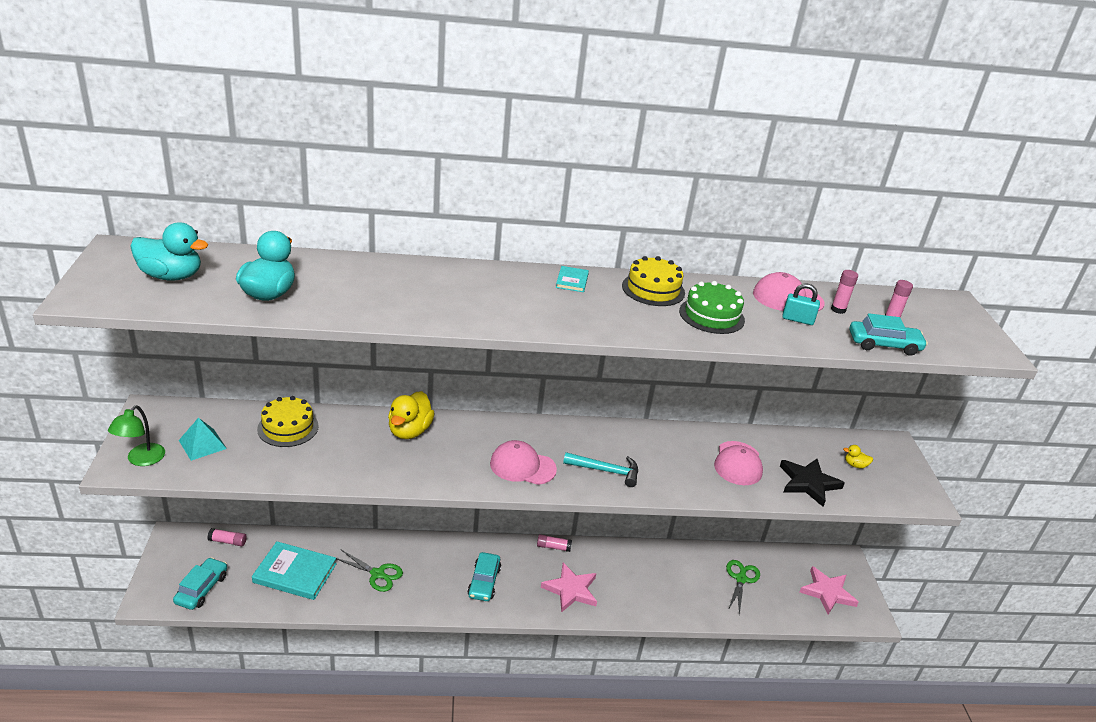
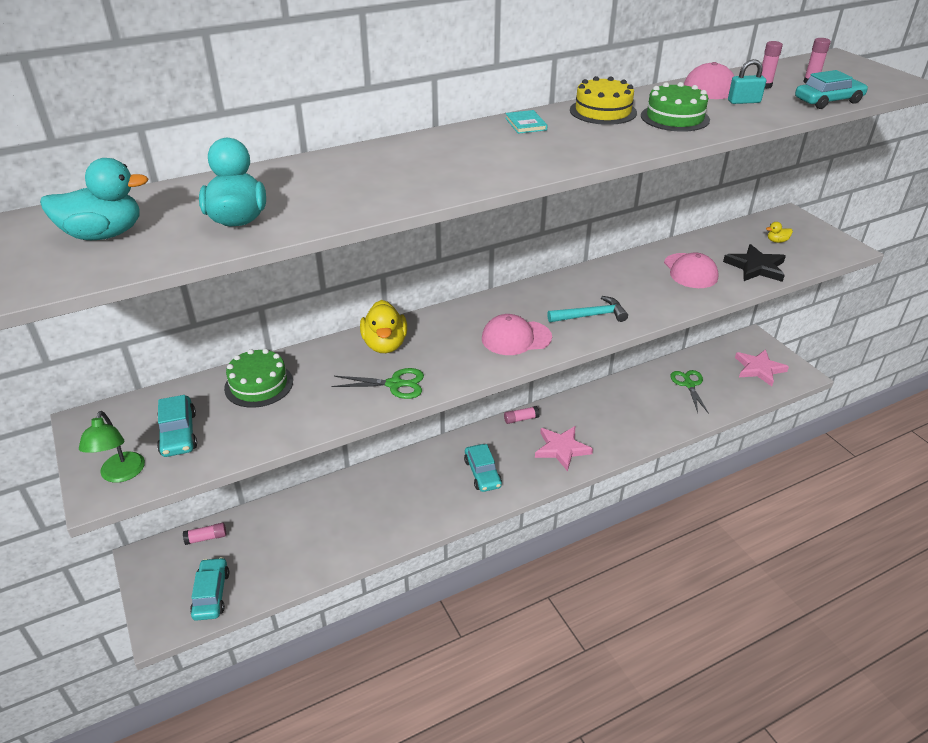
camera: 20 degrees left, 5 degrees up
turquoise pyramid [179,418,227,461] -> turquoise car [157,395,197,457]
turquoise book [252,541,337,600] -> none
yellow cake [257,396,319,447] -> green cake [224,349,293,408]
green scissors [336,550,403,592] -> green scissors moved to [332,368,424,399]

